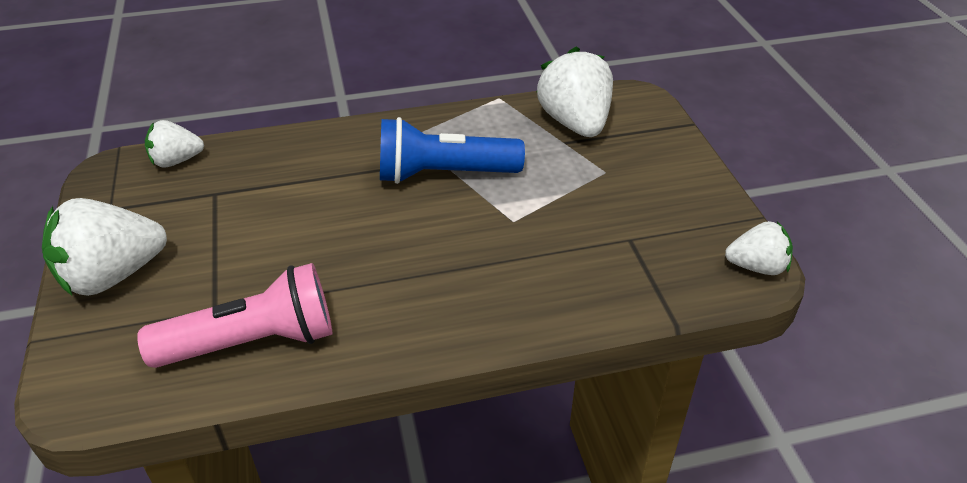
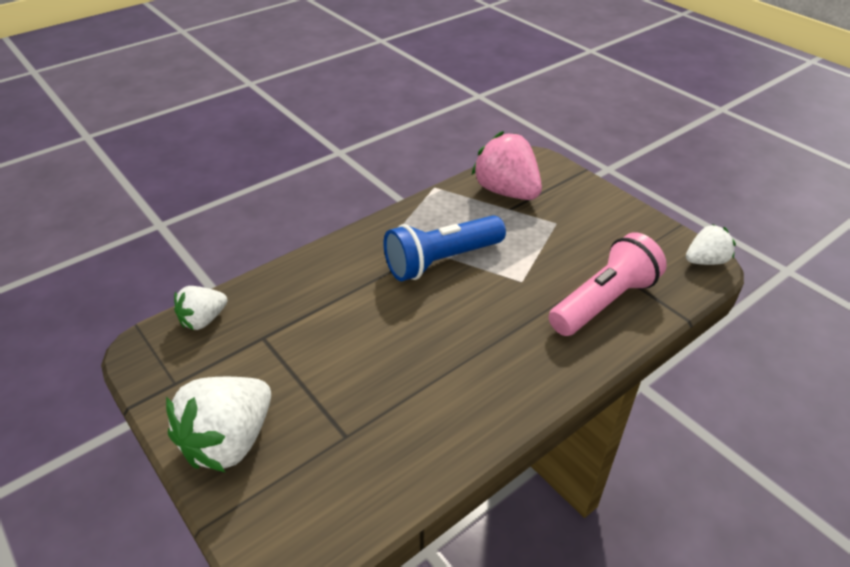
camera: 25 degrees left, 0 degrees up
pink flashlight [137,263,332,368] -> pink flashlight moved to [549,232,667,336]
white strawberry [537,46,613,137] -> pink strawberry [472,131,542,200]

